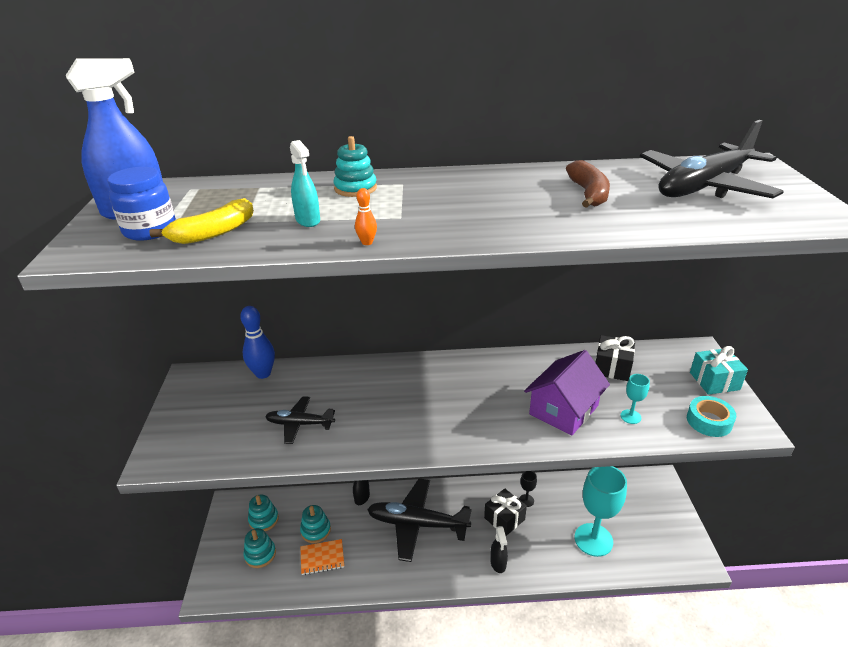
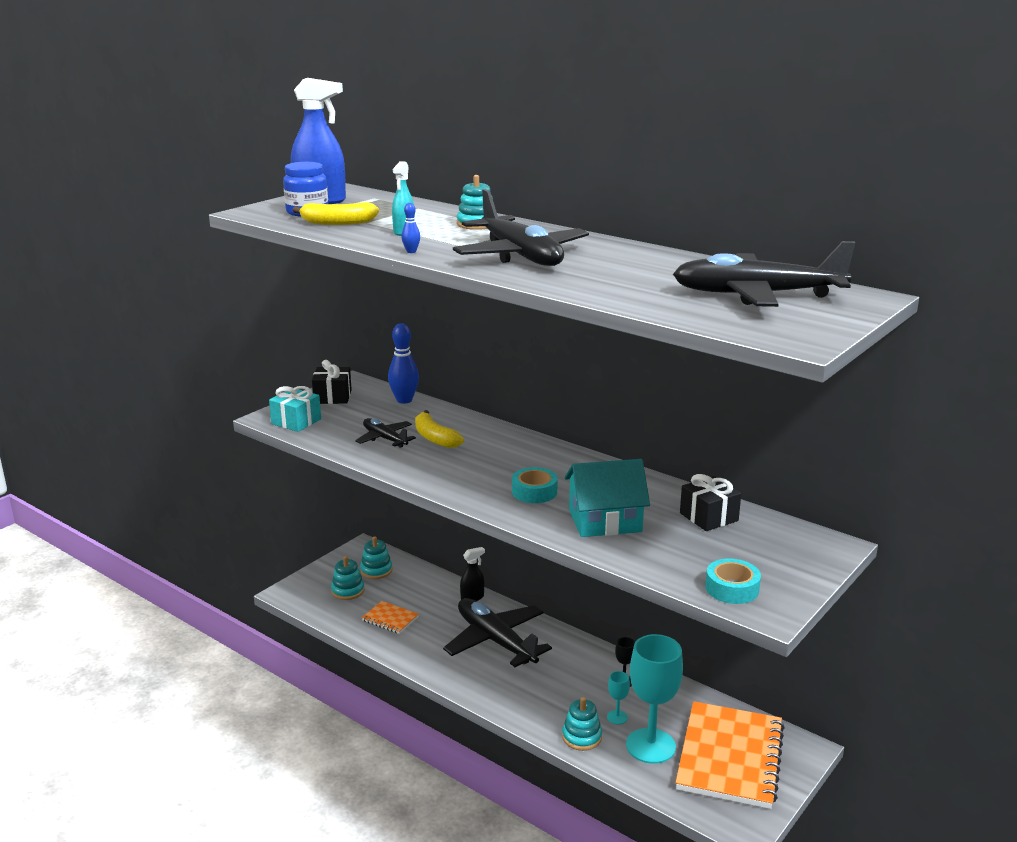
camera: 40 degrees right, 10 degrees down
turquoise stacking toy [300,505,331,543] -> turquoise stacking toy moved to [562,697,602,751]
orange bowling pin [355,188,377,245] -> blue bowling pin [401,203,420,253]
black gift [484,489,527,536] -> black gift moved to [312,360,352,404]
black spray bottle [490,526,508,573] -> none
purple house [524,350,610,436] -> turquoise house [565,459,650,537]
brown banana [566,160,610,208] -> none
turquoise goblet [620,374,650,424] -> turquoise goblet moved to [607,671,630,725]
turquoise gift [690,346,748,395] -> turquoise gift moved to [269,386,321,432]
none -> yellow banana [415,410,464,448]
none -> black plane [453,189,589,266]
none -> turquoise tape [512,467,558,503]
none -> orange notebook [675,701,785,809]

